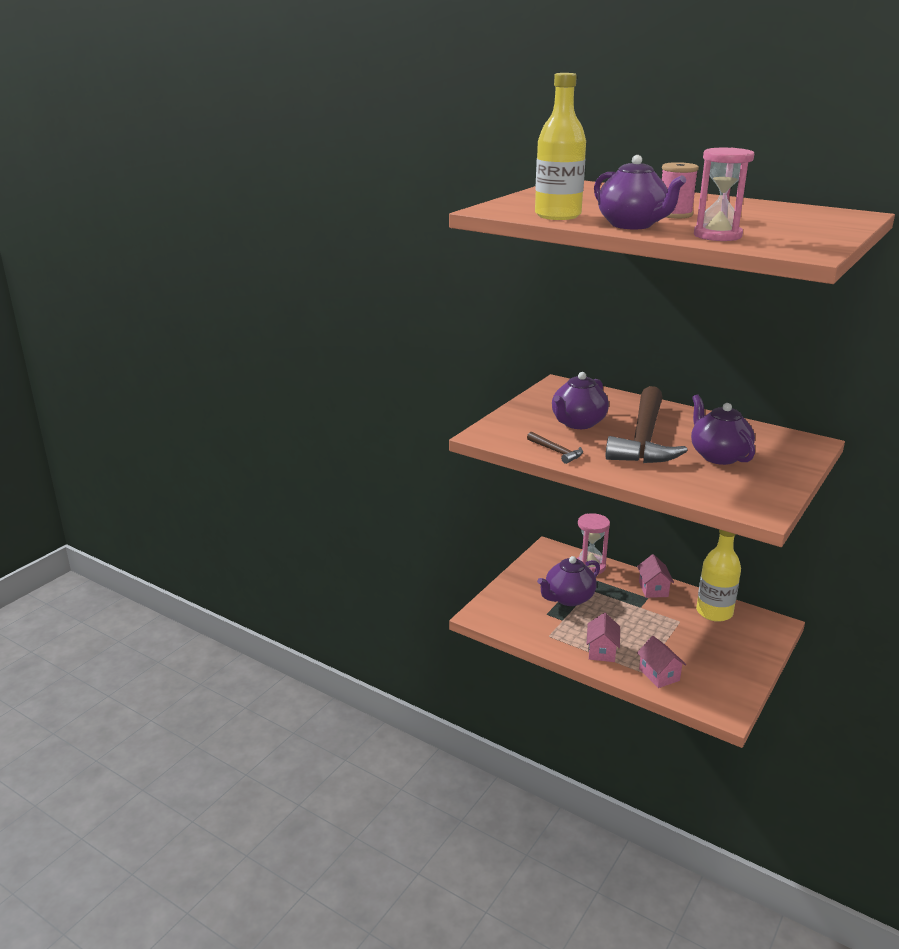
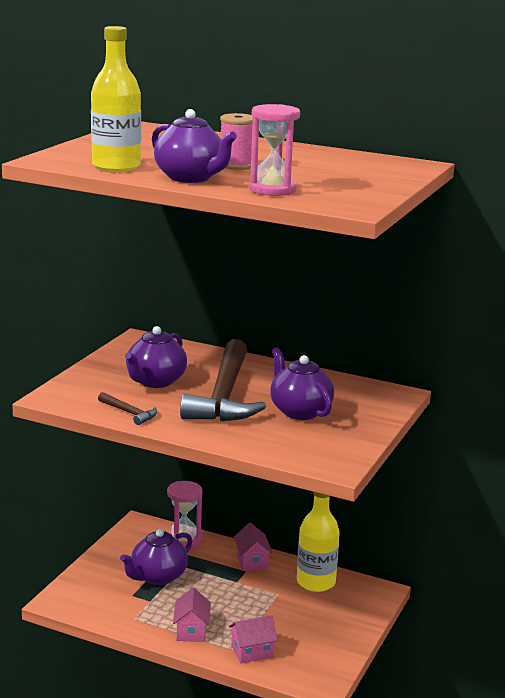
camera: 10 degrees left, 5 degrees down
pink house [637,636,686,688] -> pink house turned 75 degrees counterclockwise [229,615,278,663]

